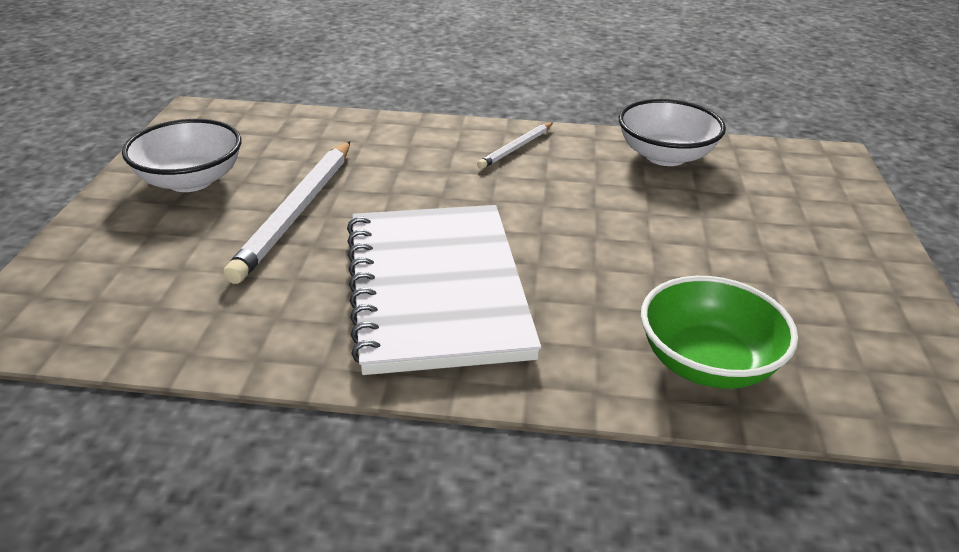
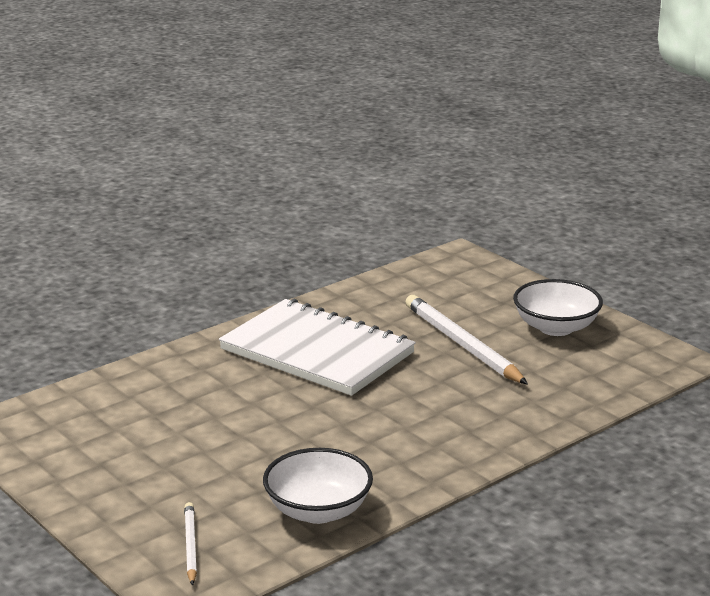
camera: 135 degrees right, 10 degrees down
white pencil [477,123,553,169] -> white pencil moved to [184,502,197,586]
green bowl [641,276,798,389] -> none

